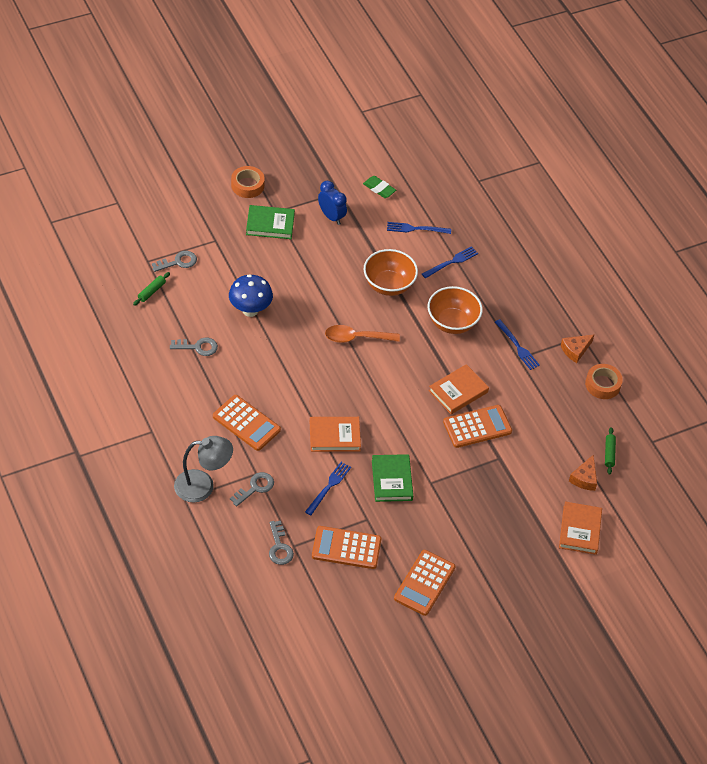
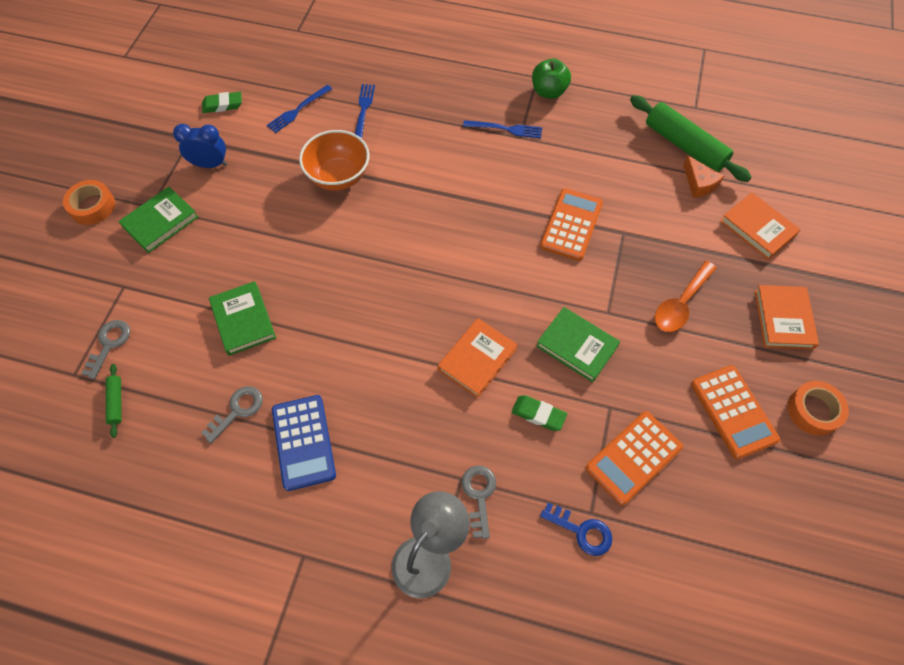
camera: 45 degrees left, 10 degrees up
orange calculator [213,395,281,451] -> none
blue mushroom [229,274,273,317] -> green book [209,281,276,356]
grey key [269,521,294,565] -> blue key [540,503,612,556]
blue fork [305,462,351,515] -> green eraser [512,395,567,431]
orange spoon [325,325,400,343] -> orange spoon moved to [655,261,717,332]
orange bowl [428,286,483,334] -> none
orange book [429,364,489,414] -> orange book moved to [755,285,819,350]
orange cheese [561,334,595,363] -> green apple [532,59,571,99]
orange tape [585,364,623,399] -> orange tape moved to [788,381,849,436]
green rolling pin [605,427,616,475] -> green rolling pin [630,95,752,182], size x2.24
none -> blue calculator [272,395,336,491]

